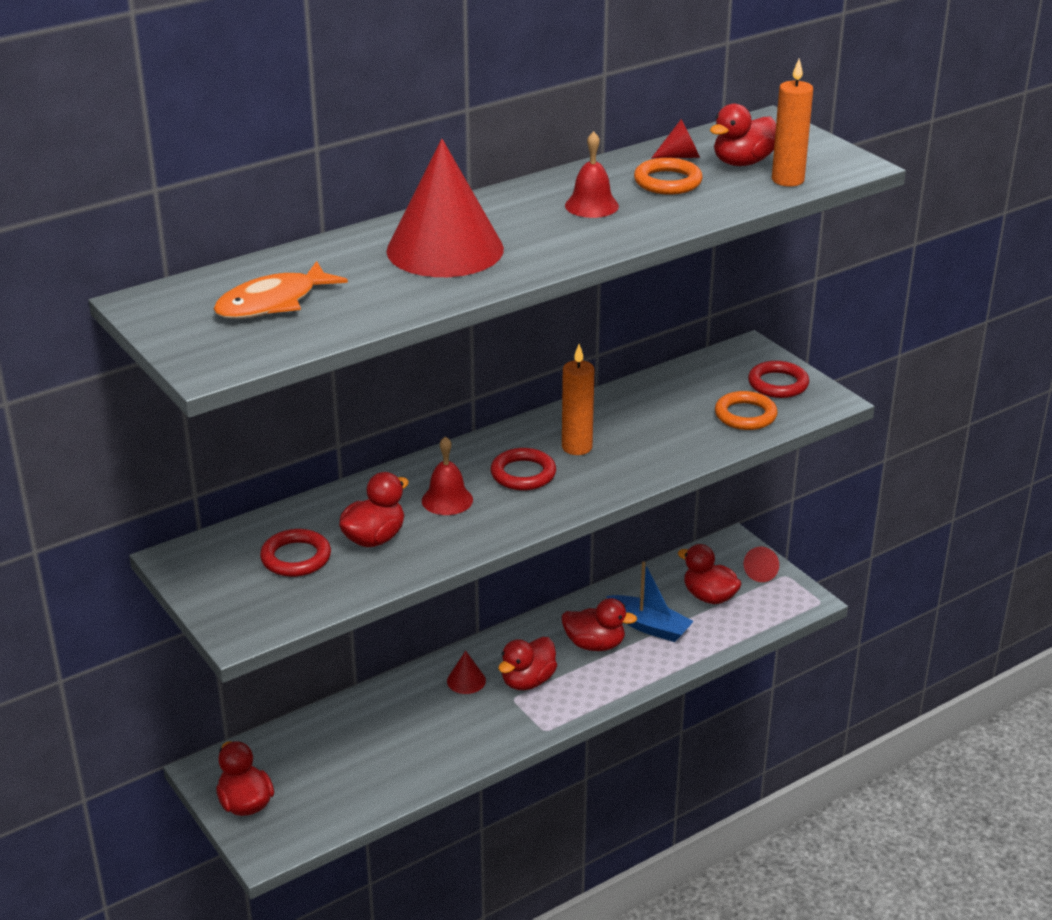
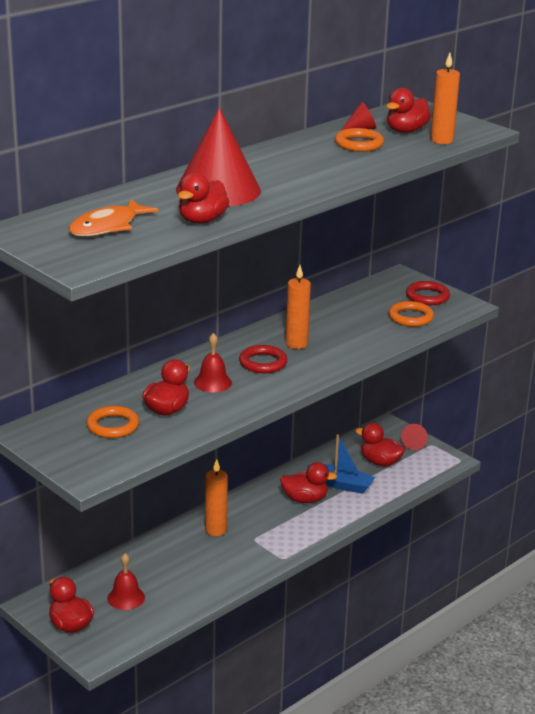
camera: 10 degrees left, 5 degrees down
red ring [260,529,331,577] -> orange ring [86,406,139,438]
red cone [447,651,486,694] -> orange candle [205,459,228,536]
red duck [498,637,557,690] -> red duck moved to [178,172,229,224]
red bell [565,131,619,218] -> red bell moved to [107,553,145,610]

